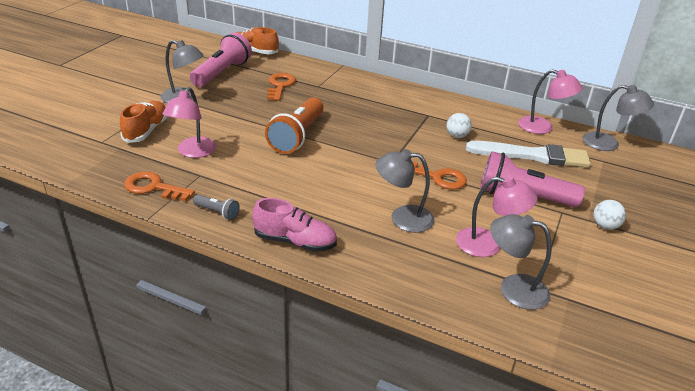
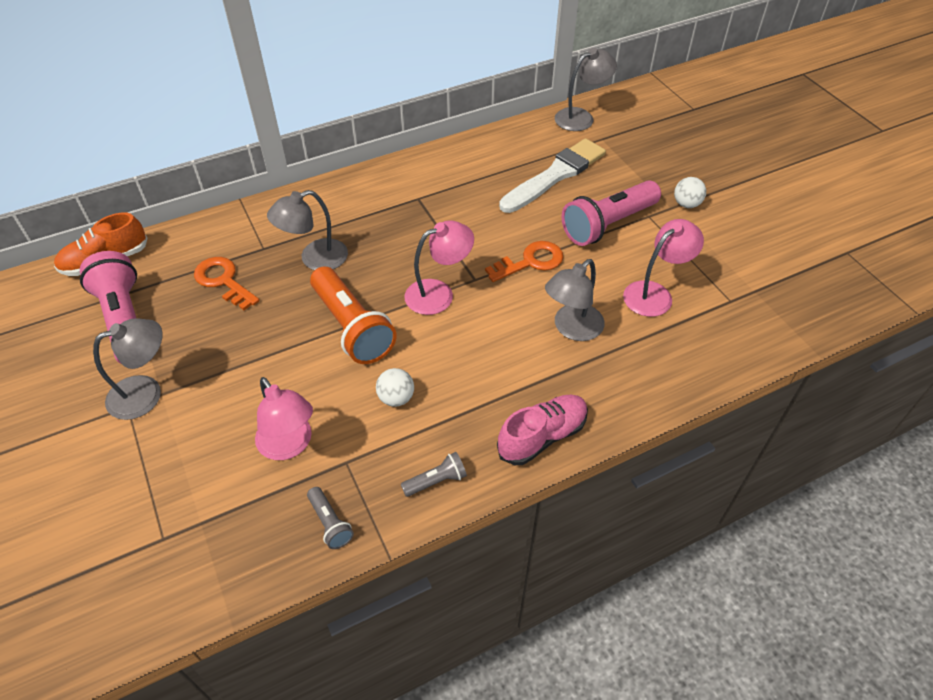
camera: 50 degrees left, 15 degrees up
orange shoe [120,101,168,143] -> none
orange key [124,172,195,201] -> grey flashlight [307,487,354,549]
white ball [447,113,472,138] -> white ball moved to [376,368,414,407]
grey lamp [490,214,552,310] -> grey lamp moved to [267,190,348,270]
pink lamp [518,69,583,134] -> pink lamp moved to [405,221,474,315]

